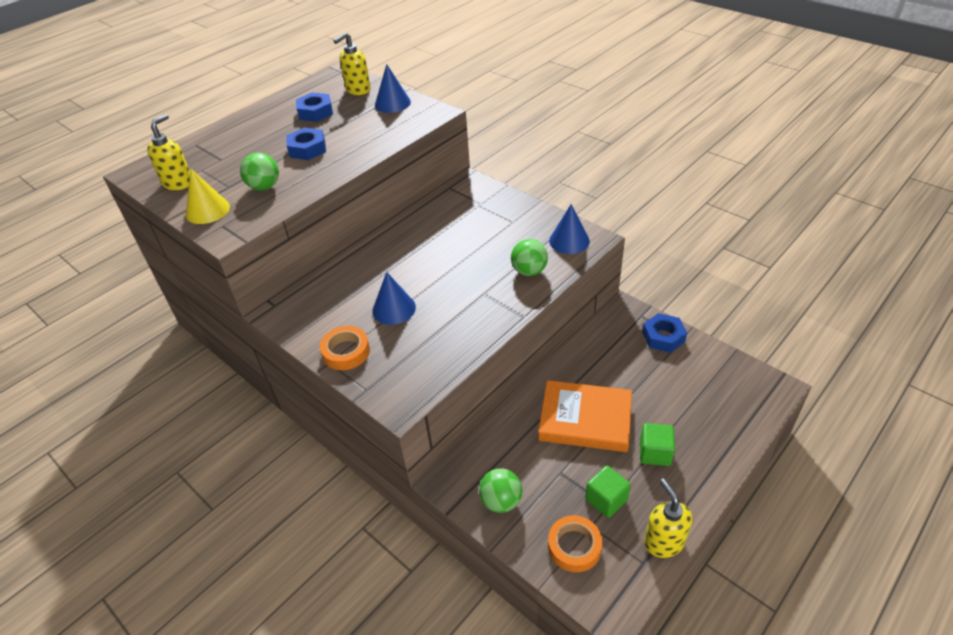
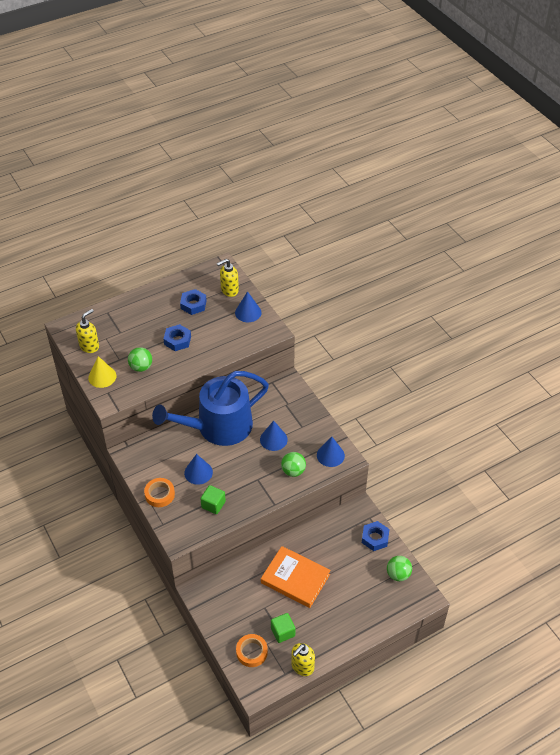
camera: 15 degrees right, 5 degrees up
green ball [479,468,522,513] -> green ball moved to [387,556,412,581]
green cube [640,423,675,466] -> green cube moved to [200,485,226,514]
yellow soap dispenser [644,478,692,558] -> yellow soap dispenser turned 135 degrees counterclockwise [291,643,315,676]
none -> blue watering can [152,371,269,446]
none -> blue cone [260,421,288,451]

